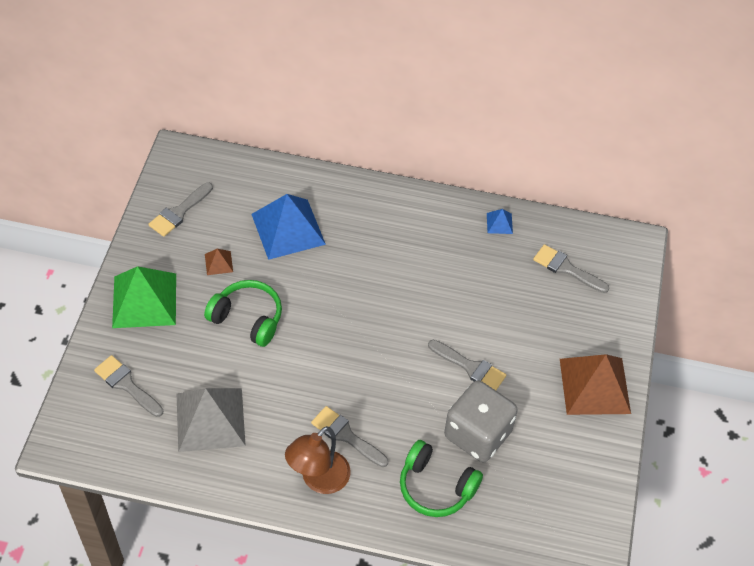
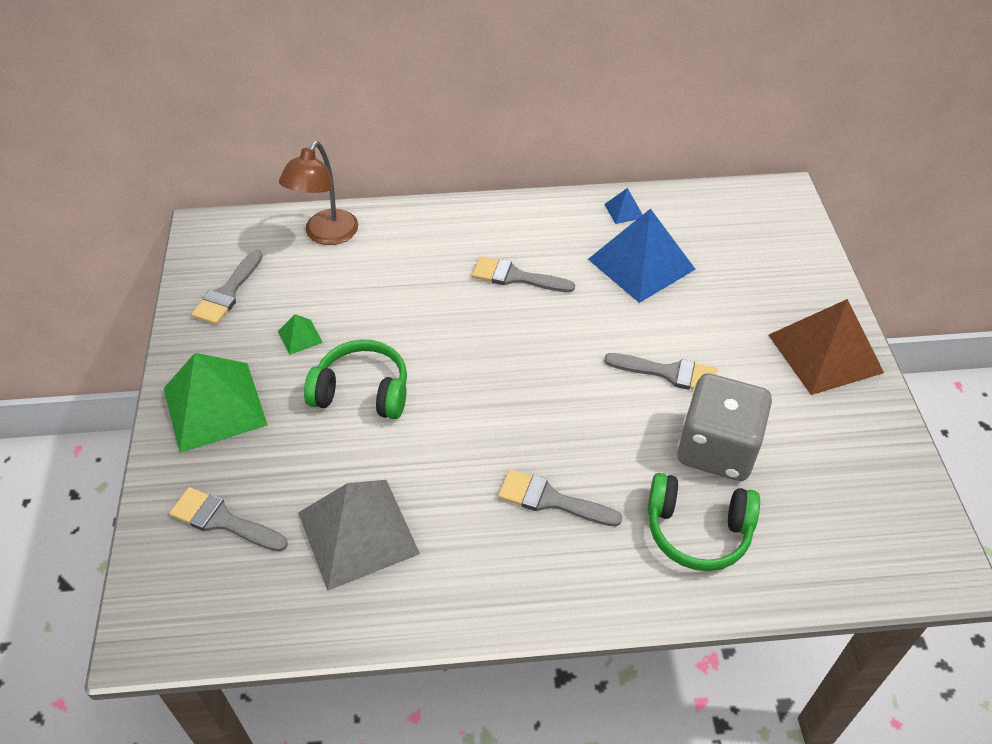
camera: 15 degrees left, 5 degrees down
brown pyramid [205,249,233,275] -> green pyramid [278,314,323,355]
blue pyramid [251,194,326,260] -> blue pyramid moved to [588,208,696,303]
brown lamp [285,426,351,494] -> brown lamp moved to [279,141,358,245]
grey brush [533,244,609,293] -> grey brush moved to [472,256,575,292]

